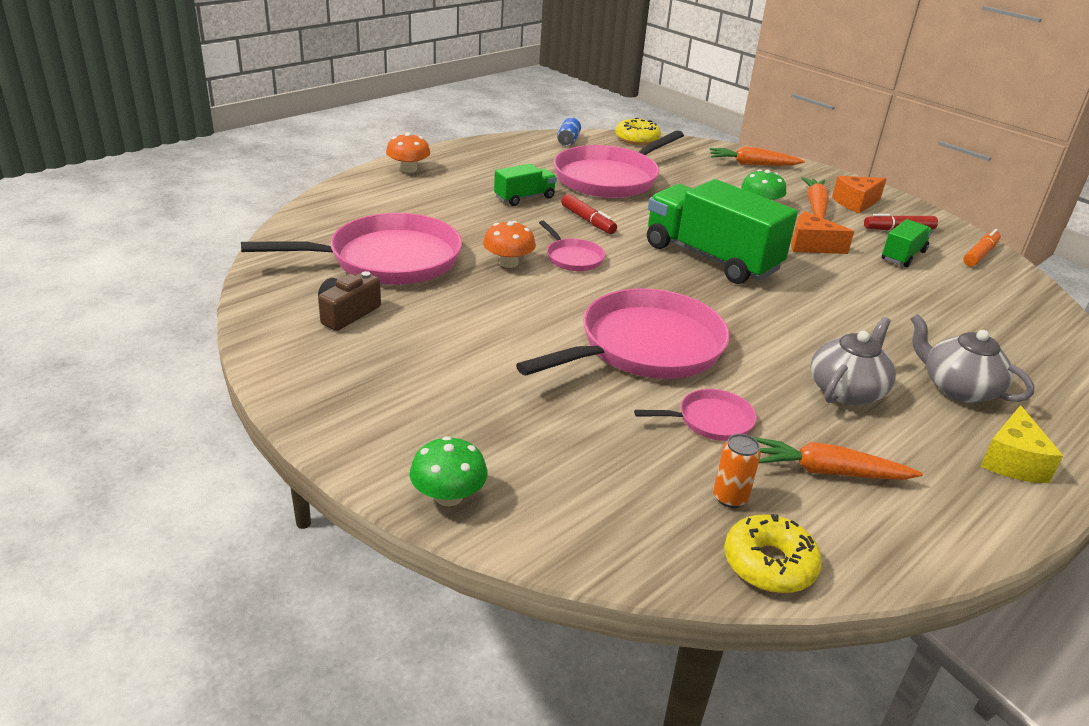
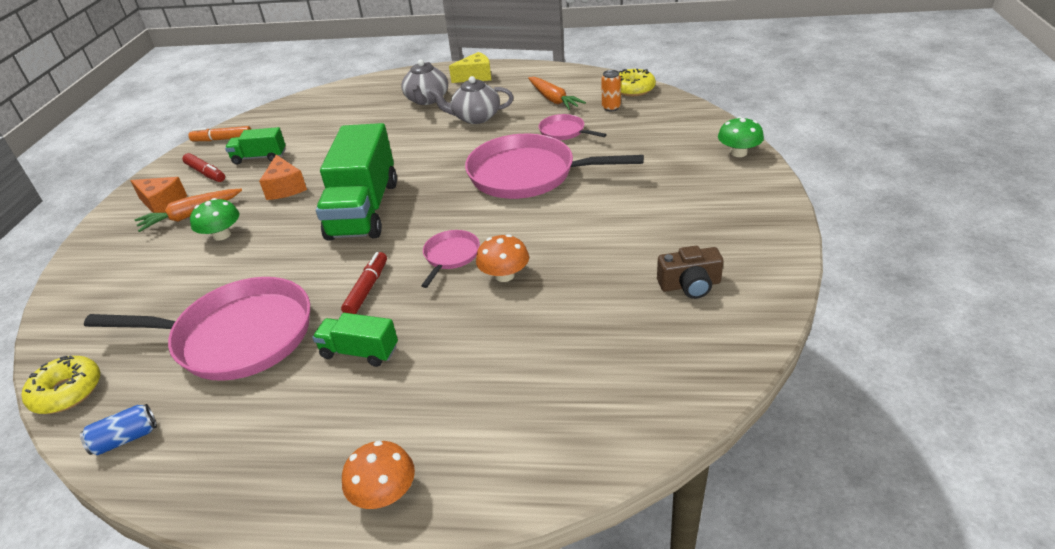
camera: 125 degrees left, 5 degrees up
pink pan [241,213,462,285] -> none
orange carrot [710,146,805,166] -> none

